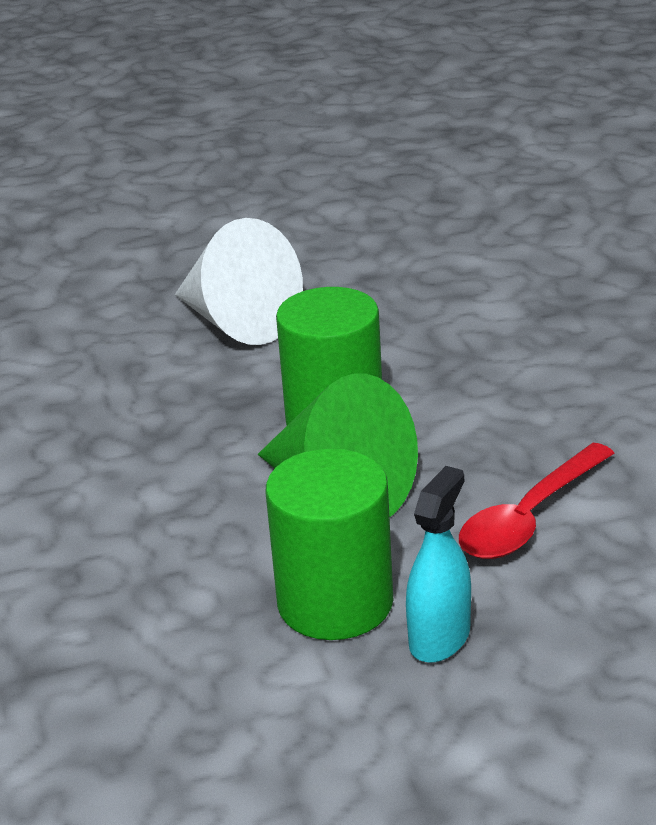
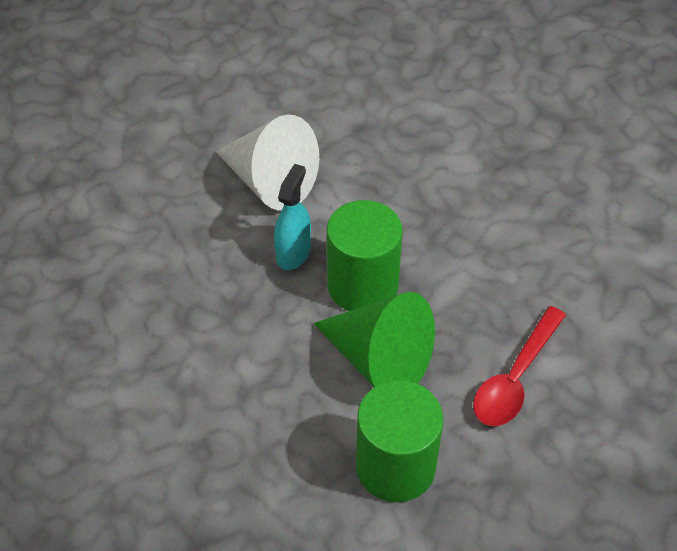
camera: 10 degrees left, 20 degrees up
turquoise spray bottle [406,466,471,663] -> turquoise spray bottle moved to [274,164,311,270]

